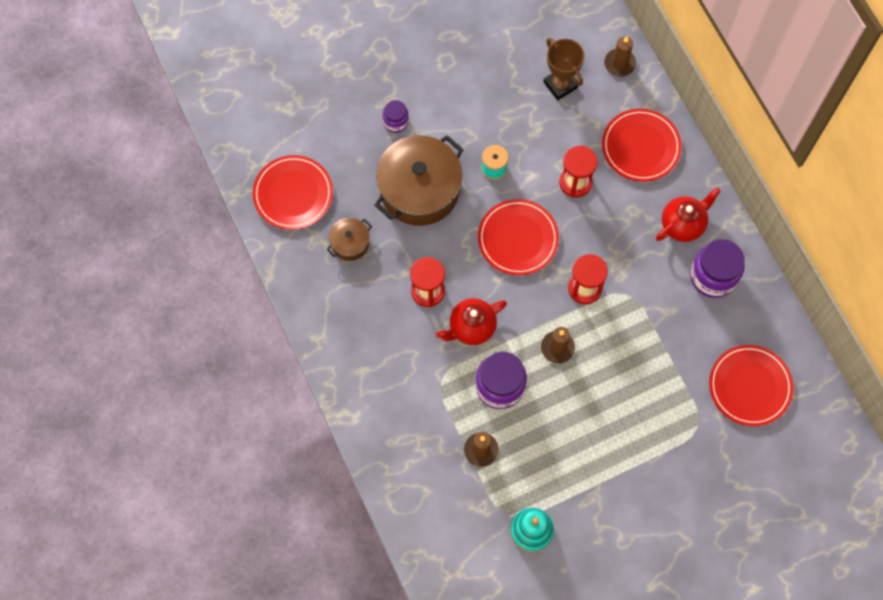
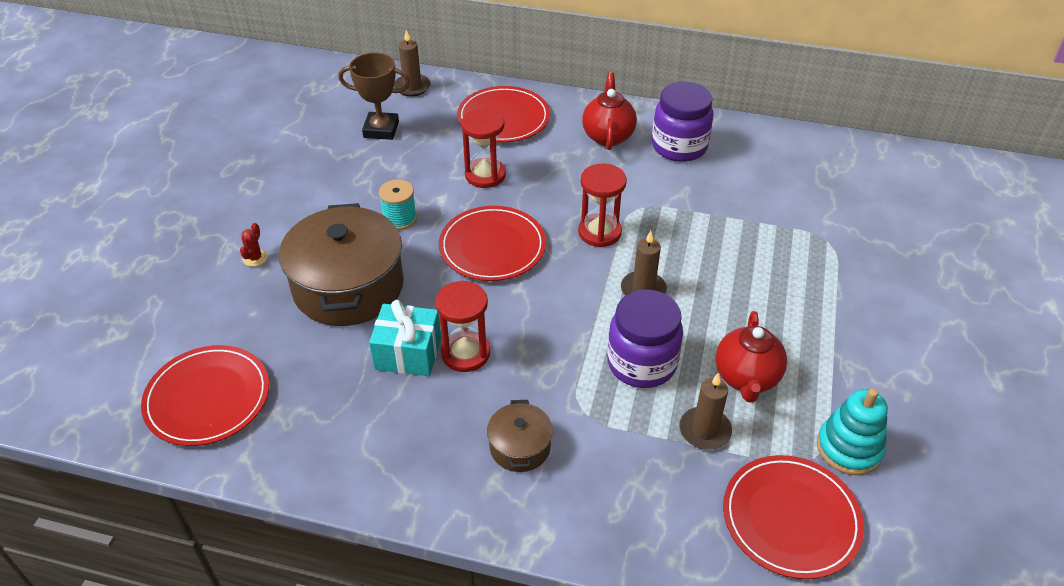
camera: 50 degrees left, 25 degrees down
brown pot [327,218,372,261] -> brown pot moved to [487,400,553,472]
purple jar [383,100,409,133] -> red cactus [240,223,268,267]
red teapot [436,298,507,345] -> red teapot moved to [715,311,787,403]
red plate [709,345,794,426] -> red plate moved to [723,455,864,579]
none -> turquoise gift [369,300,441,376]

